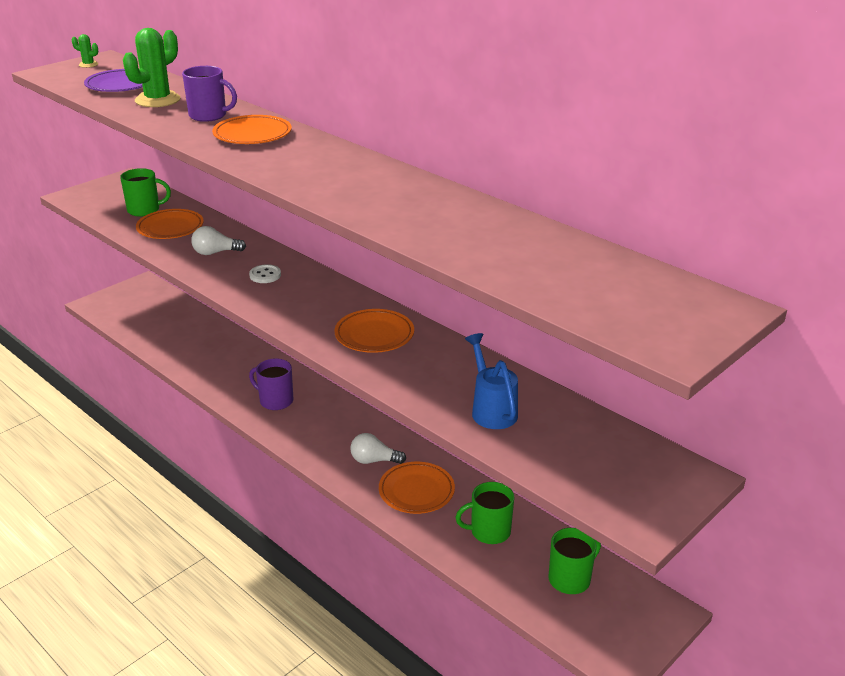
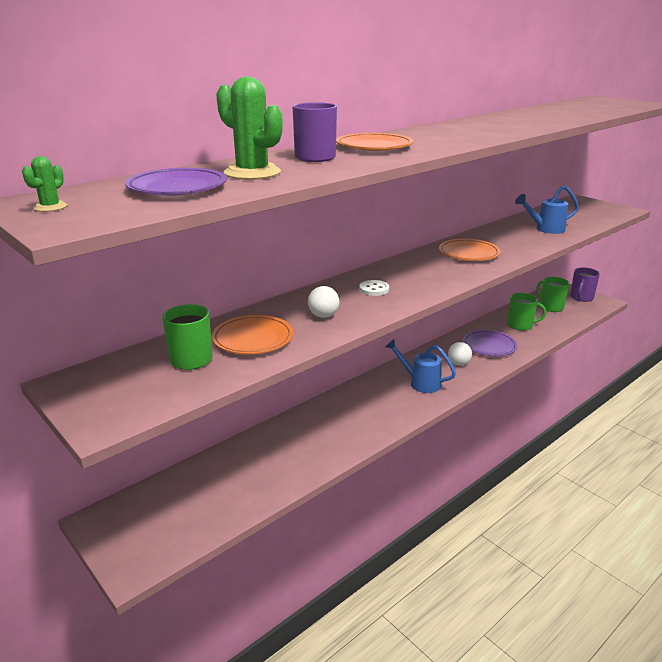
camera: 85 degrees left, 5 degrees down
purple mug [249,358,293,410] -> purple mug moved to [570,268,600,302]
orange plate [379,462,455,514] -> purple plate [463,330,518,356]
green mug [455,482,514,544] -> green mug turned 75 degrees counterclockwise [507,293,546,331]
none -> blue watering can [385,339,456,393]

